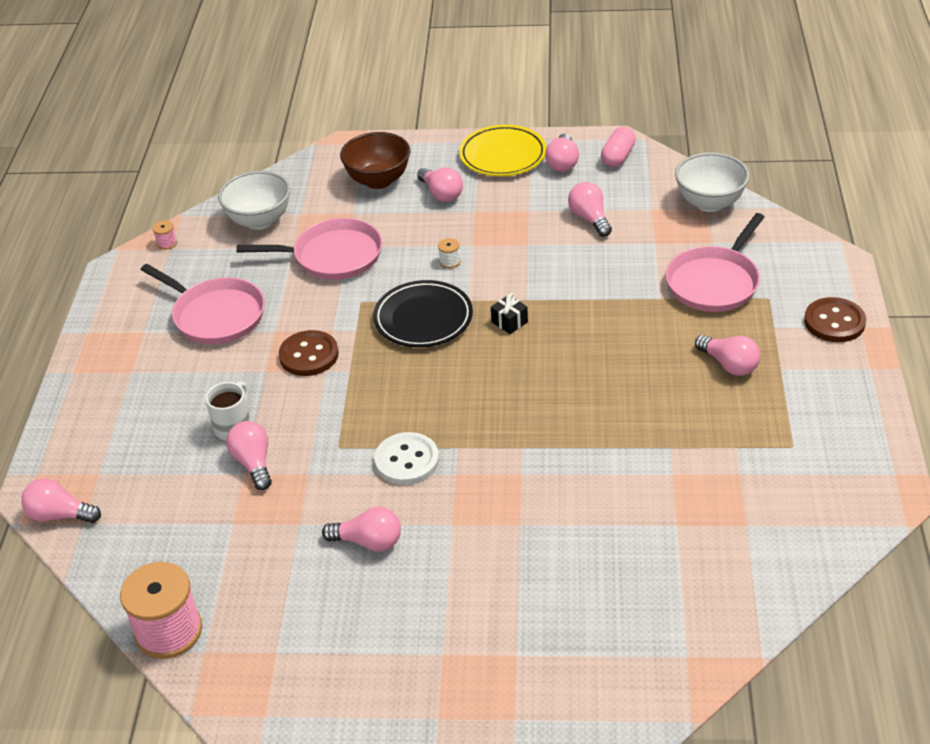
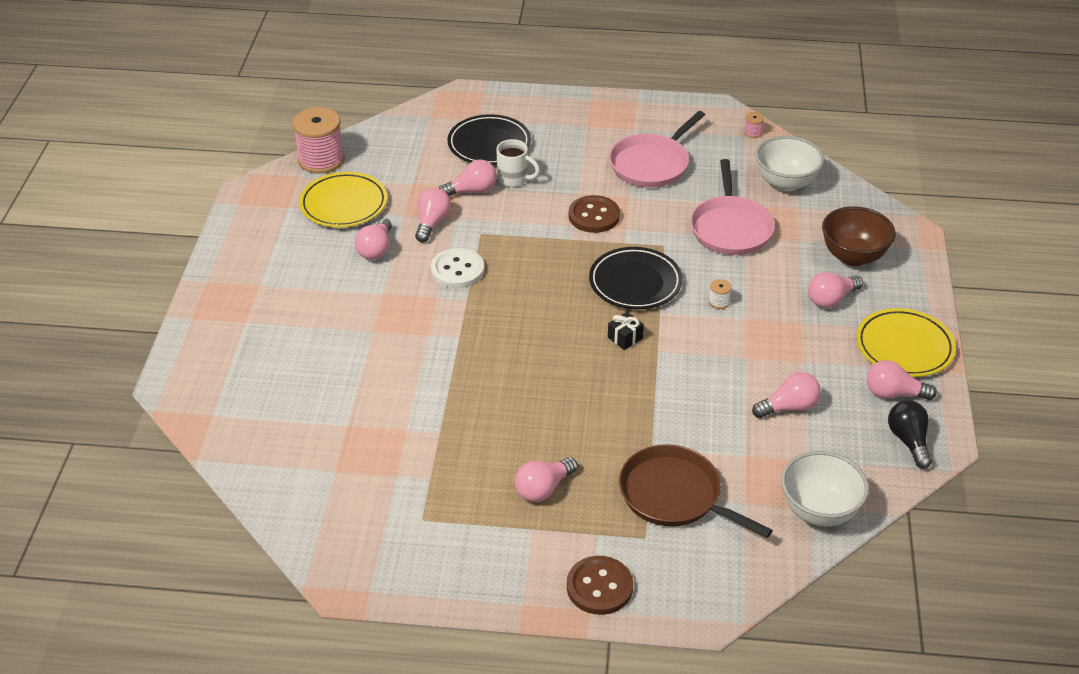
camera: 90 degrees right, 0 degrees up
pink light bulb [21,478,101,523] -> pink light bulb moved to [415,188,451,242]
pink capsule [601,127,636,167] -> black light bulb [888,400,932,469]
pink pan [666,213,765,312] -> brown pan [619,444,773,538]
none -> yellow plate [299,172,387,227]
none -> black plate [447,114,531,165]

